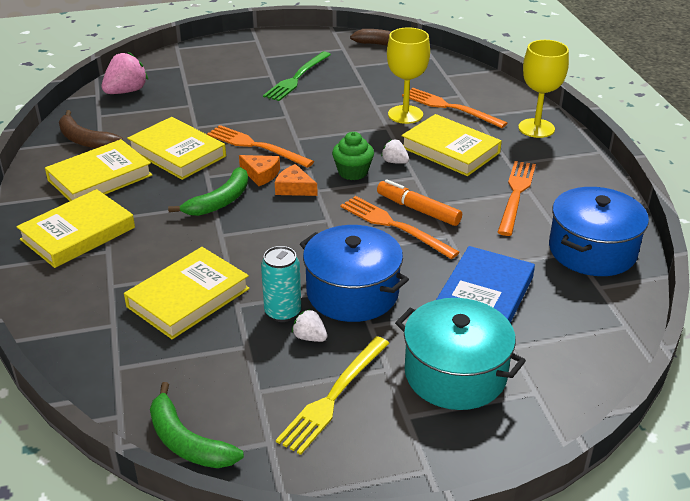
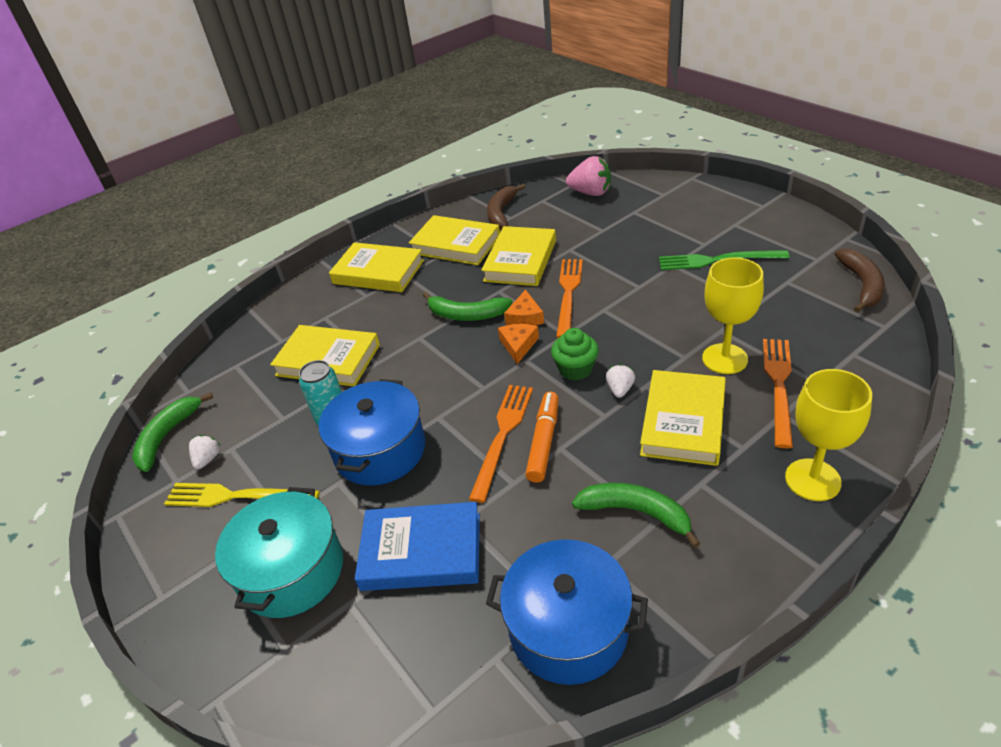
camera: 70 degrees right, 5 degrees up
white strawberry [292,309,327,342] -> white strawberry moved to [189,435,220,469]
orange fork [497,161,536,236] -> green banana [572,483,701,548]

